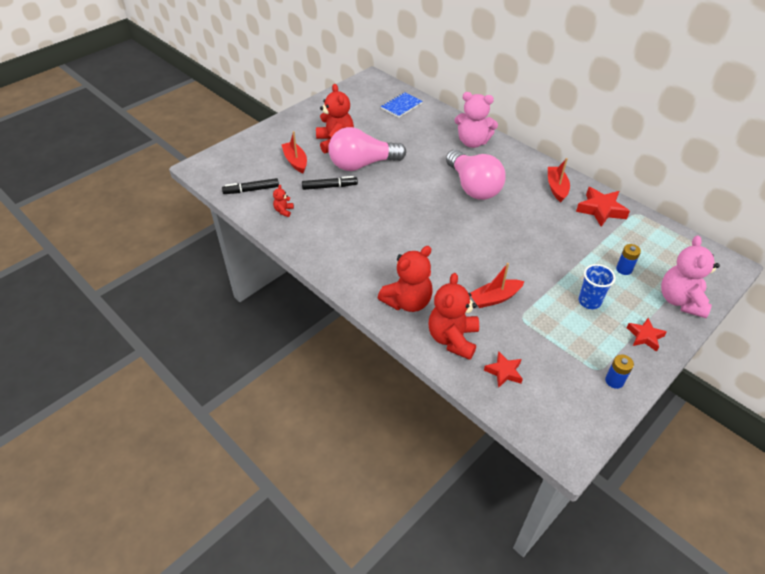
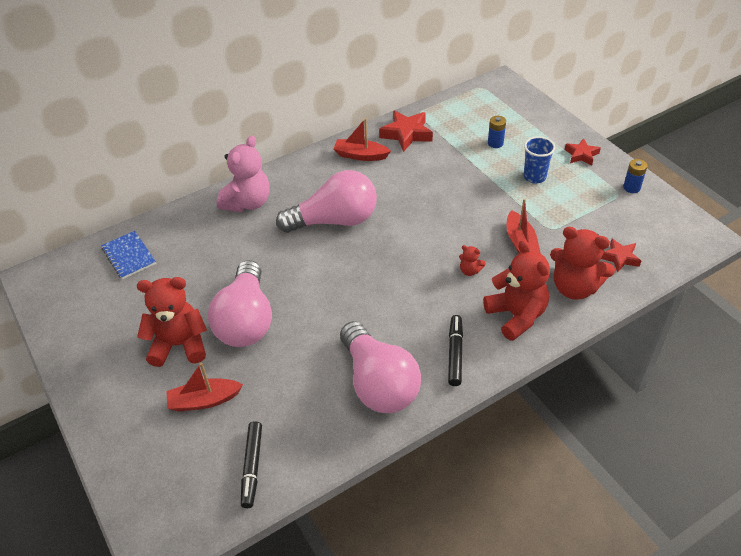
camera: 75 degrees left, 0 degrees up
red teddy bear [273,185,294,217] -> red teddy bear moved to [459,245,486,276]
black marker [302,176,358,190] -> black marker moved to [448,315,463,386]
pink teddy bear [661,236,720,318] -> none
none -> pink light bulb [340,321,421,413]

